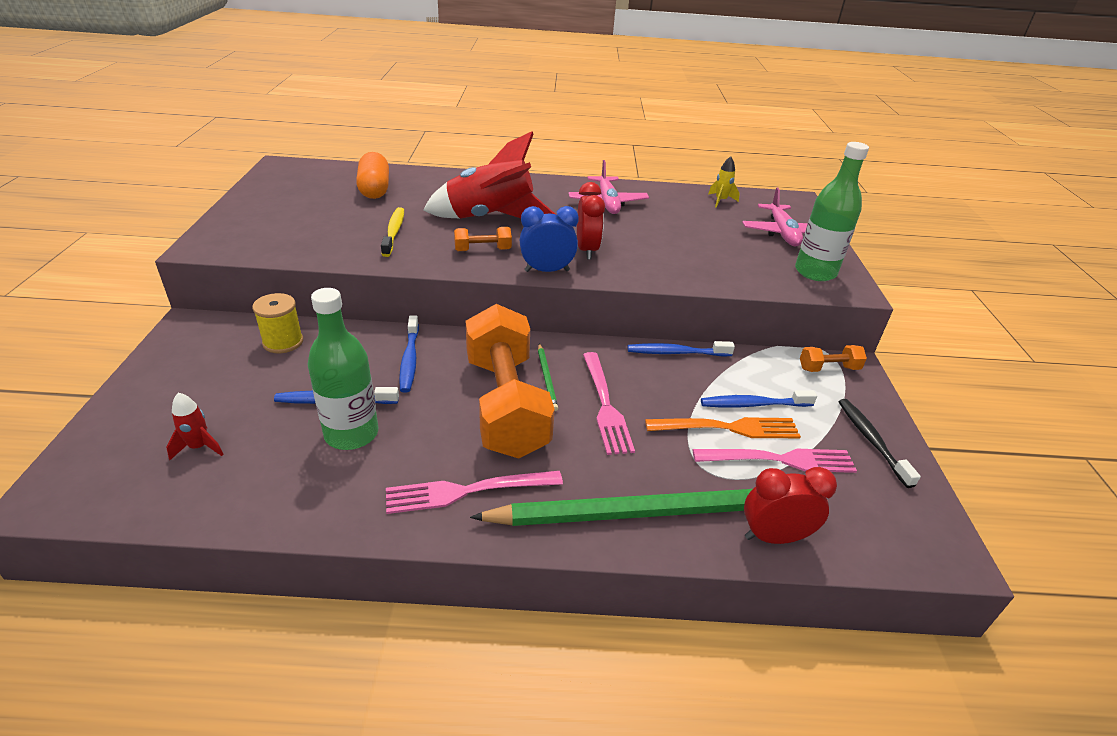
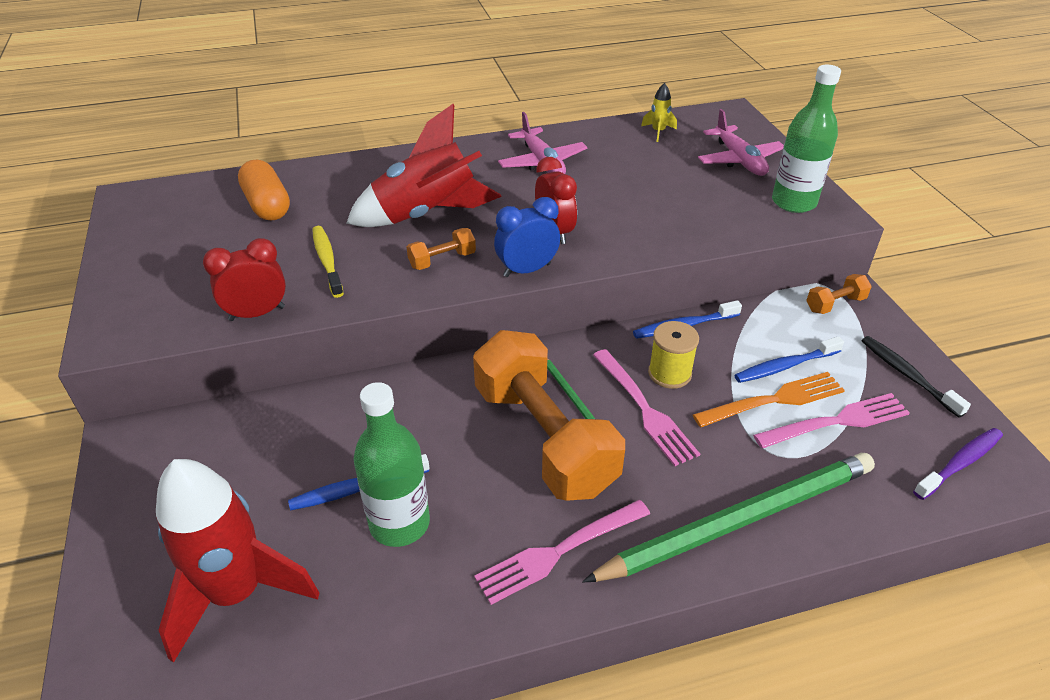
camera: 15 degrees left, 5 degrees up
red rocket [166,393,224,460] -> red rocket [156,459,319,663], size x2.46
yellow spool [252,293,303,353] -> yellow spool moved to [648,321,699,389]
blue toothbrush [399,315,419,393] -> none
red clock [744,467,837,544] -> red clock moved to [203,238,286,321]
none -> purple toothbrush [913,428,1003,500]

